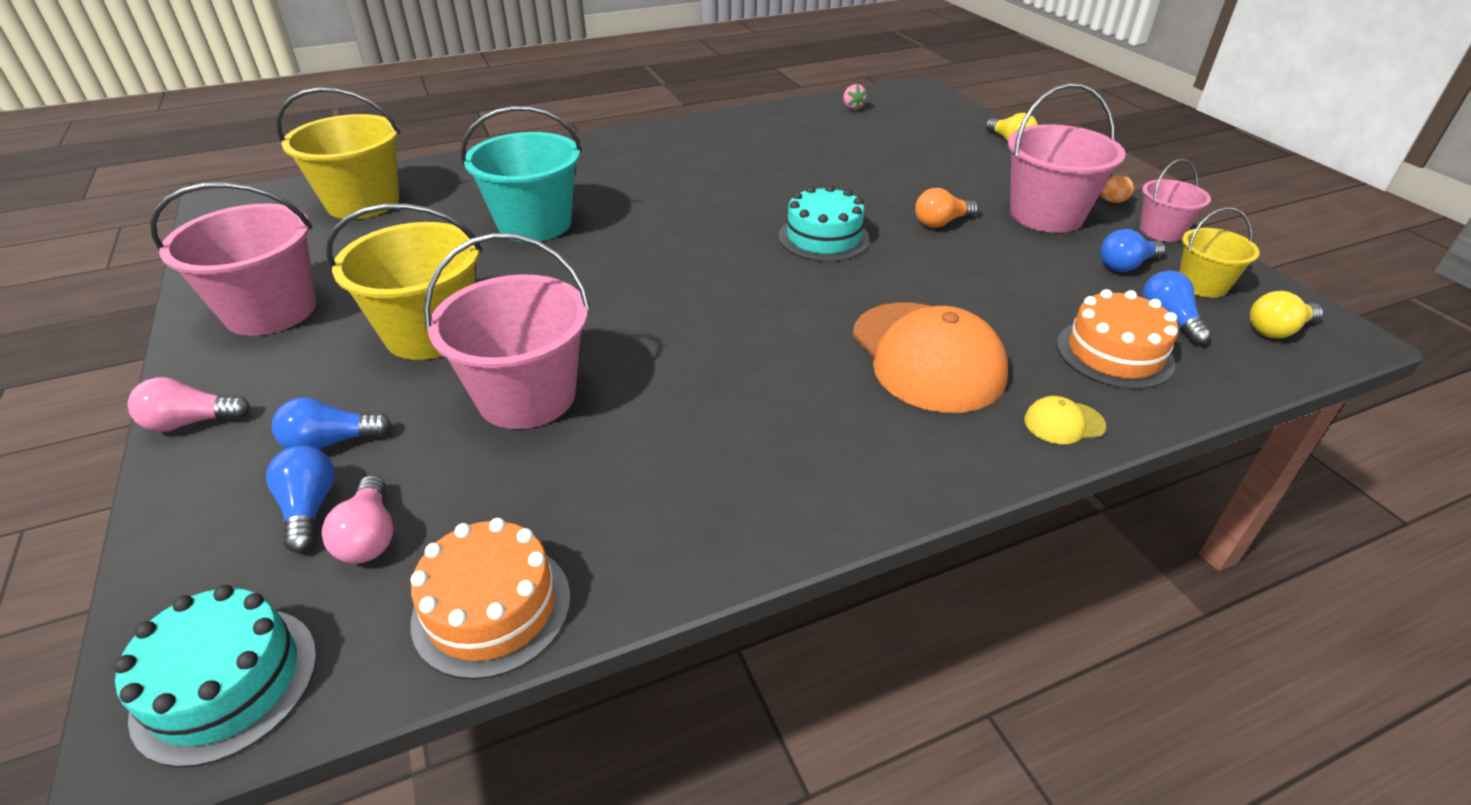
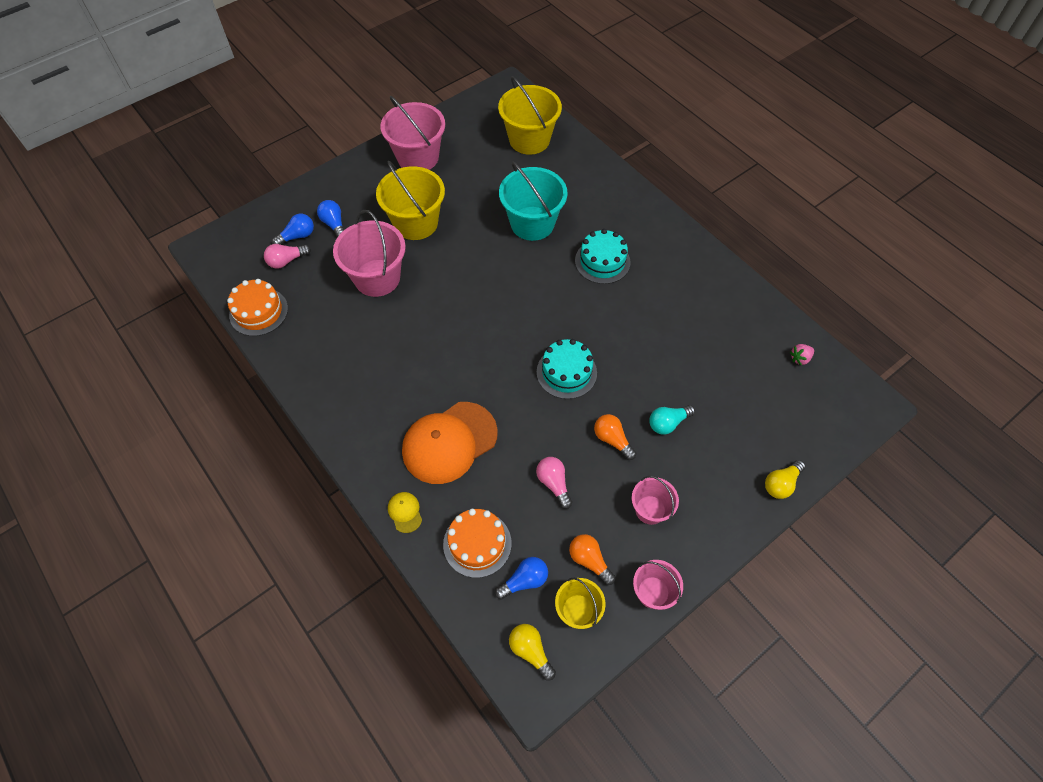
camera: 75 degrees right, 20 degrees up
turquoise cake [114,585,317,768] -> turquoise cake moved to [575,229,630,284]
pink light bulb [128,377,250,432] -> pink light bulb moved to [536,457,572,509]
pink bucket [1008,83,1126,233] -> pink bucket [632,476,679,525], size x0.56
orange egg [1100,176,1134,203] -> none
blue light bulb [1100,229,1165,272] -> orange light bulb [569,534,616,585]
none -> turquoise light bulb [649,405,695,434]

